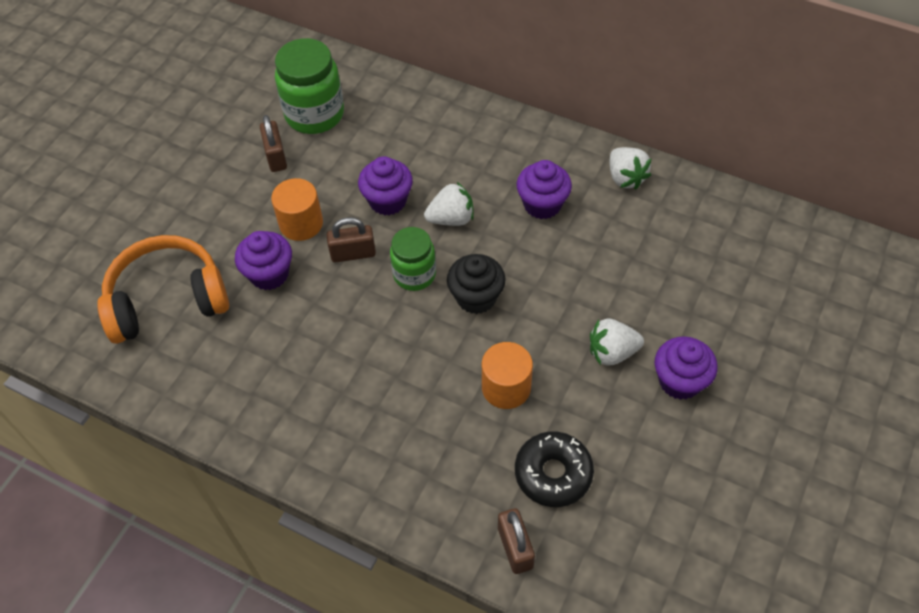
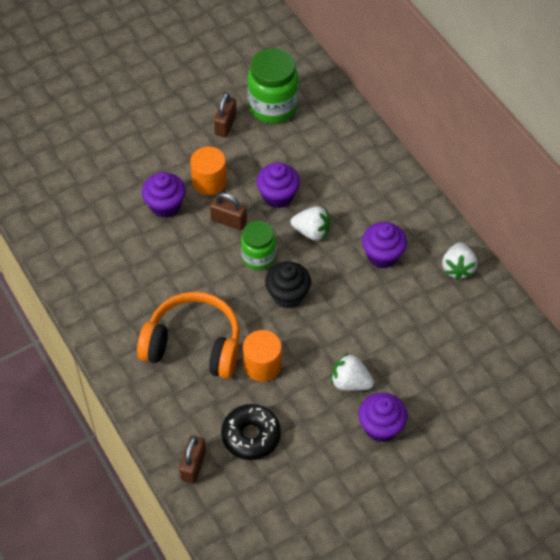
camera: 30 degrees right, 0 degrees up
orange headphones [97,235,229,344] -> orange headphones moved to [137,292,240,379]

